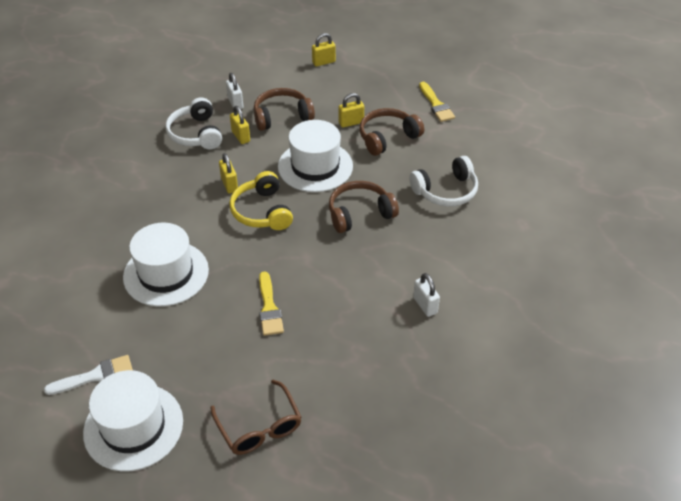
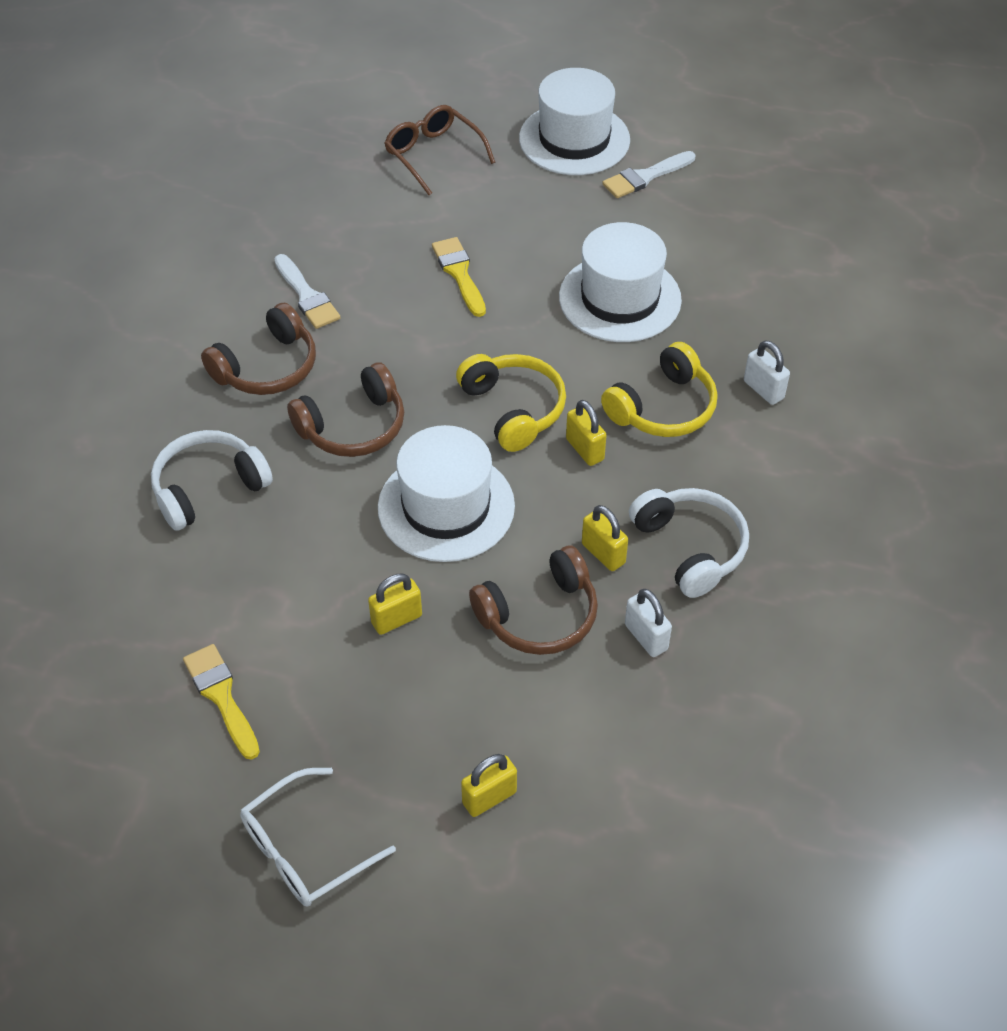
camera: 170 degrees right, 5 degrees up
brown headphones [359,108,424,156] -> brown headphones moved to [201,303,316,395]
white padlock [413,273,440,317] -> white padlock moved to [744,340,790,405]
none -> white glasses [240,768,396,907]
none -> white brush [274,254,341,329]
none -> yellow headphones [601,342,718,437]

